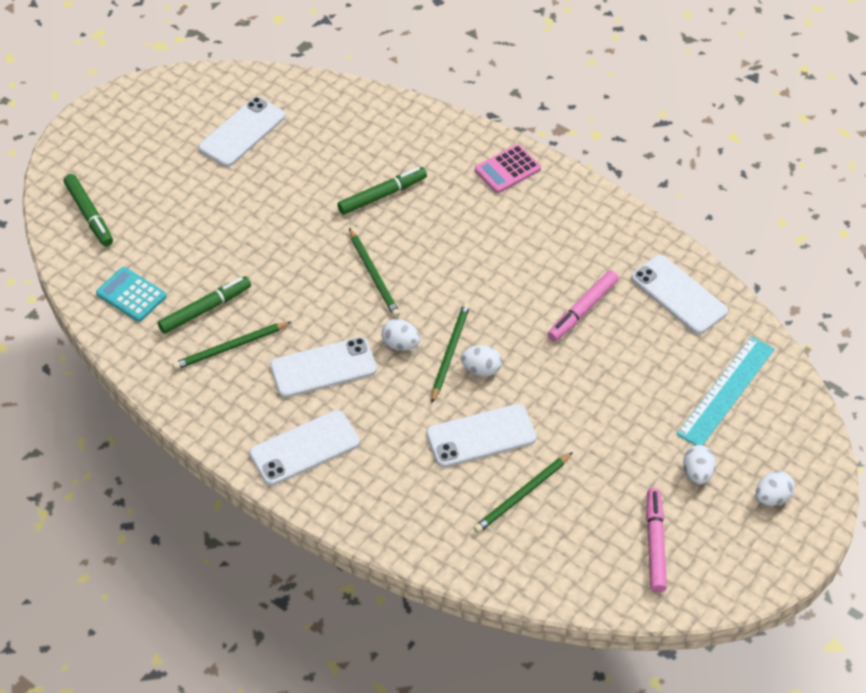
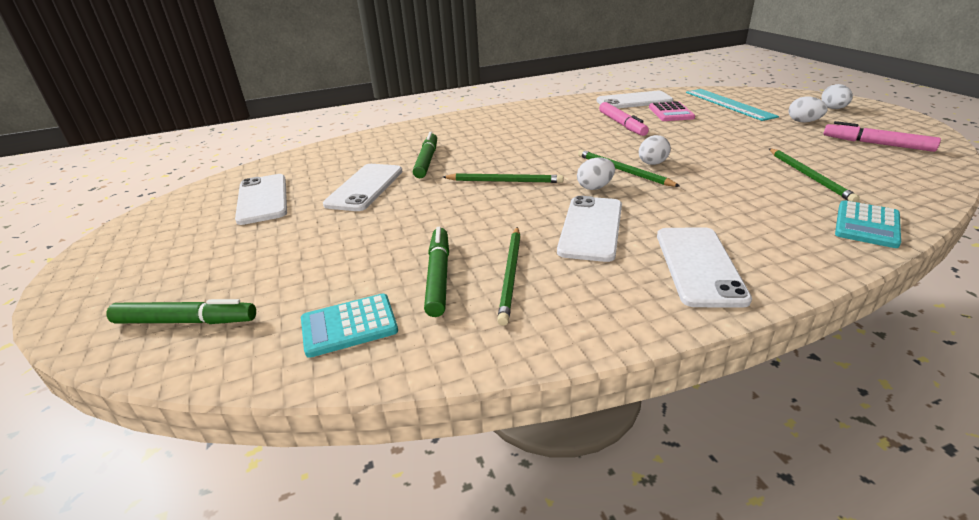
camera: 55 degrees left, 20 degrees down
white phone [426,404,537,467] -> white phone moved to [323,164,403,211]
pink calculator [475,144,541,193] -> pink calculator moved to [649,101,695,121]
none -> turquoise calculator [835,200,901,248]

